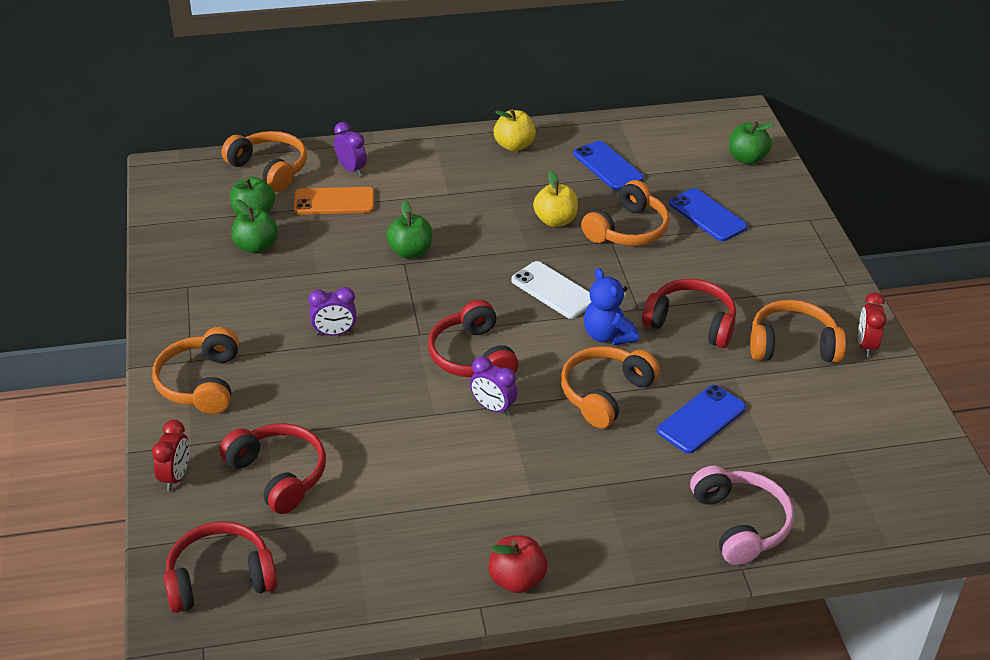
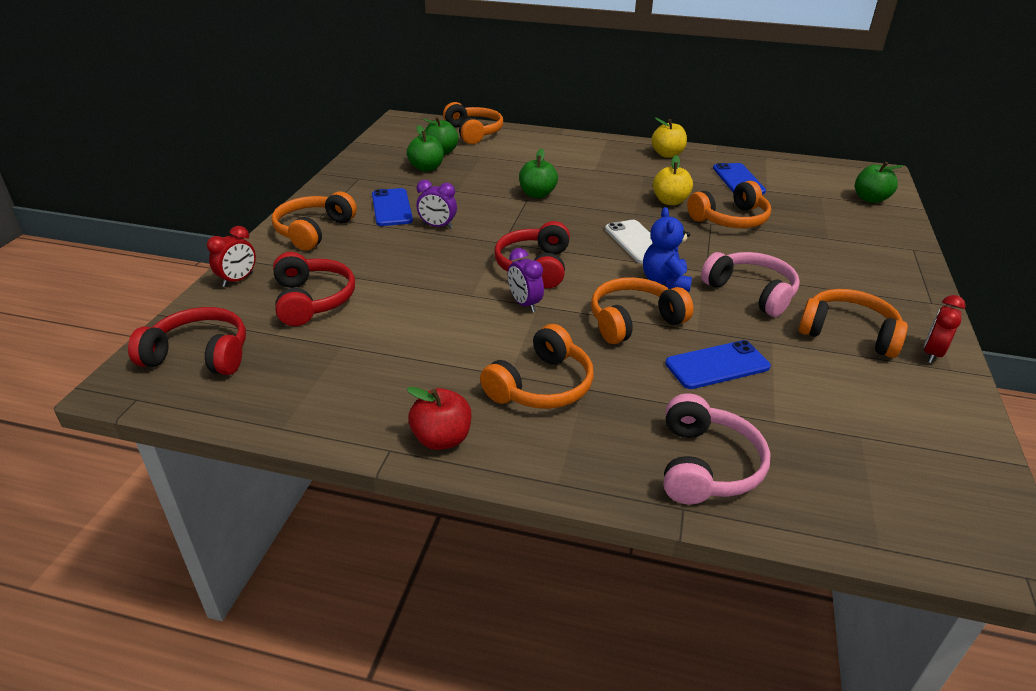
camera: 25 degrees right, 5 degrees down
orange phone [294,187,374,215] -> none
purple clock [334,122,367,177] -> none
red headphones [642,279,736,348] -> pink headphones [701,252,800,317]
blue phone [669,188,748,241] -> blue phone moved to [372,188,413,226]
none -> orange headphones [480,324,594,409]

